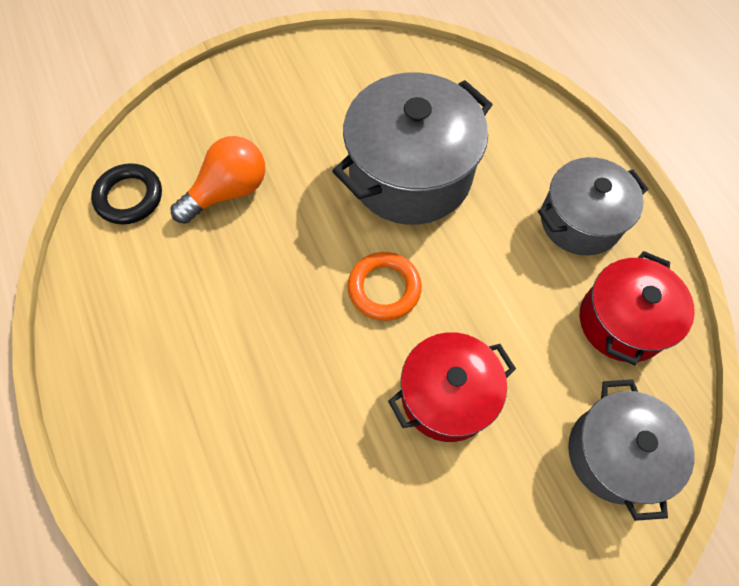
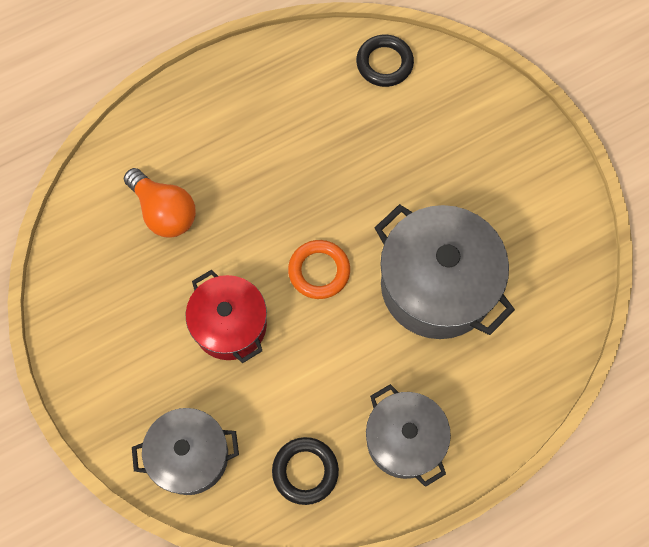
camera: 85 degrees right, 5 degrees up
orange light bulb [170,136,265,224] -> orange light bulb moved to [124,168,196,237]
red pot [580,251,695,365] -> black ring [272,437,339,505]

